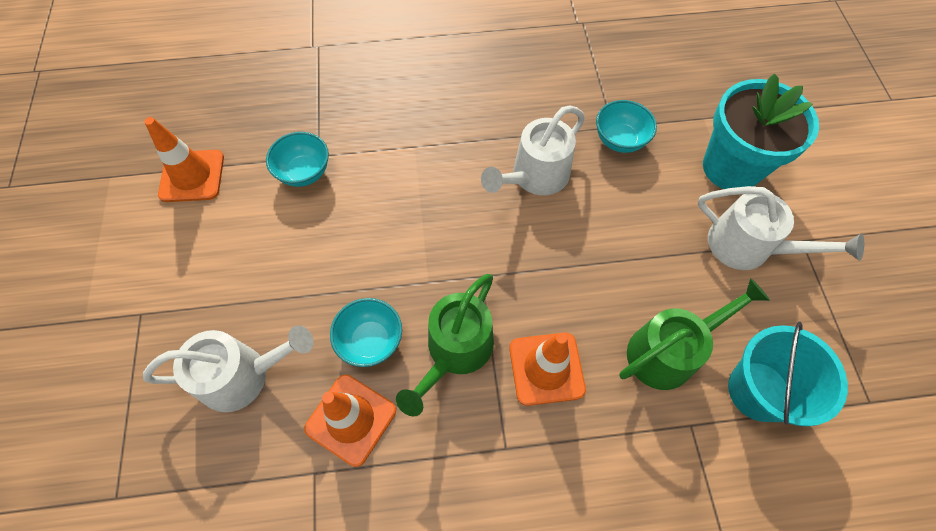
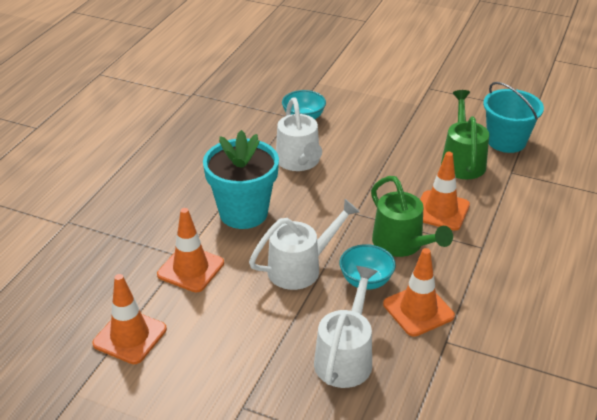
camera: 60 degrees left, 25 degrees down
turquoise bowl [266,132,329,187] -> orange traffic cone [157,208,224,292]
white watering can [698,186,864,270] -> white watering can moved to [249,199,360,290]
turquoise flower pot [703,74,819,189] -> turquoise flower pot moved to [203,130,279,229]

